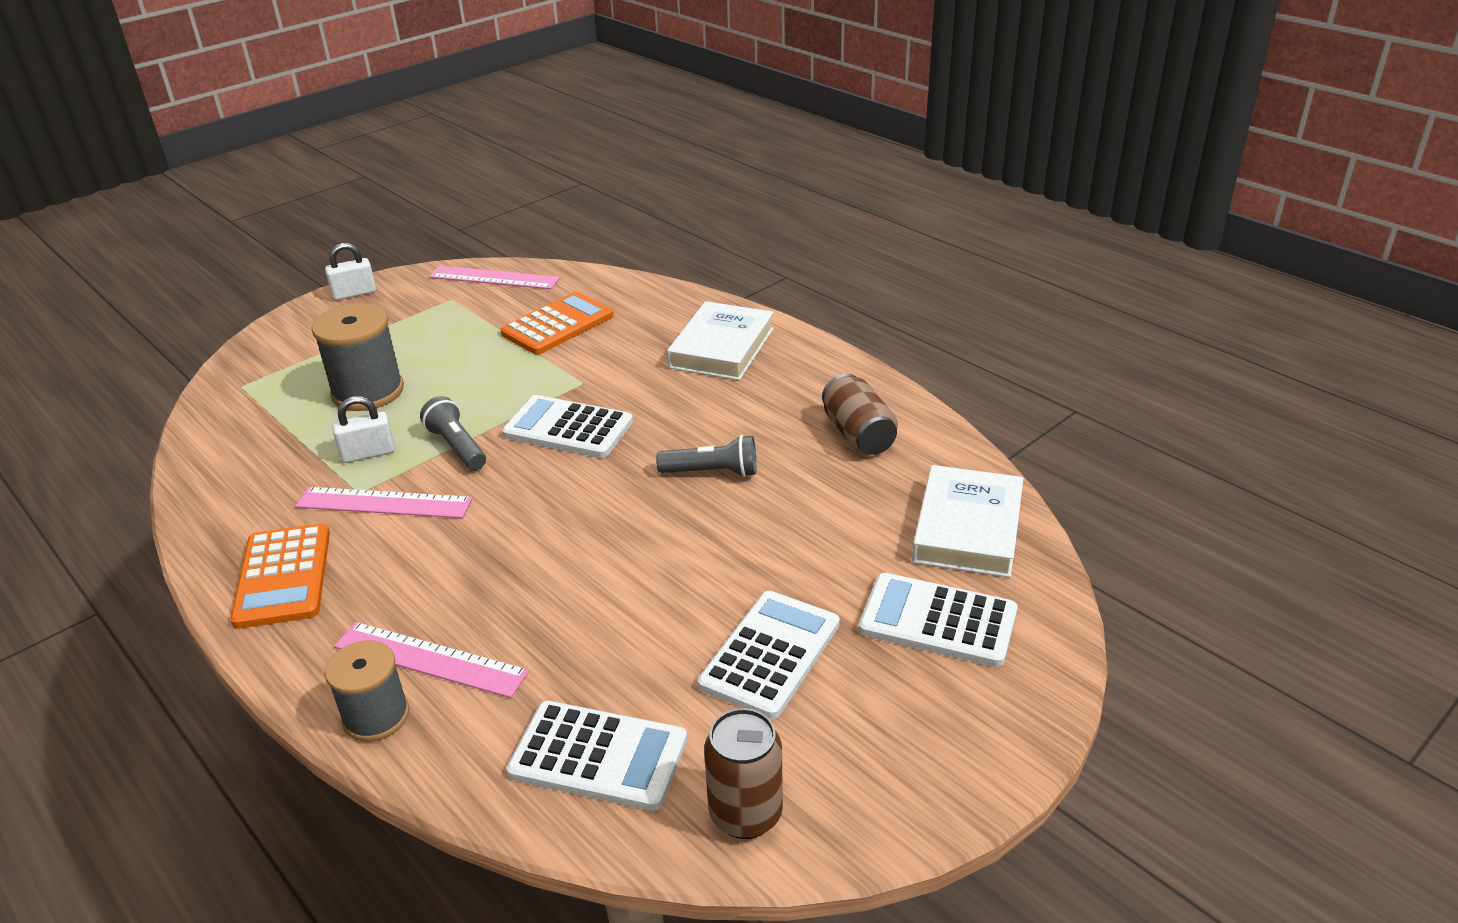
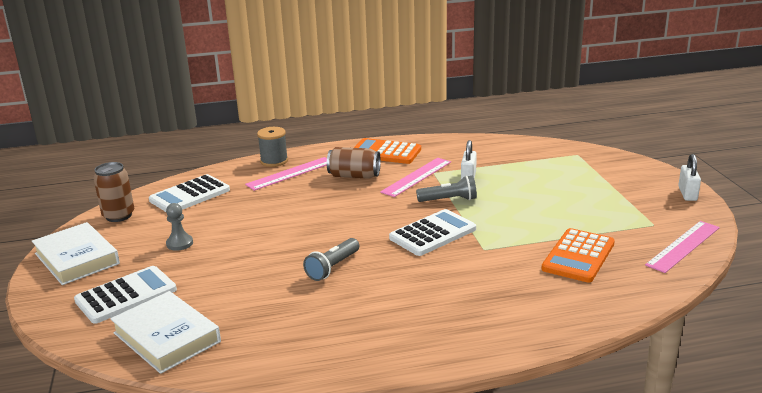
camera: 120 degrees right, 10 degrees down
grey spool [311,303,404,411] -> none
orange calculator [501,292,614,355] -> orange calculator turned 45 degrees clockwise [541,228,615,282]
white book [667,301,774,380] -> white book moved to [32,222,120,285]
white calculator [698,591,840,719] -> grey pawn [166,203,193,251]
brown can [822,374,898,455] -> brown can moved to [327,147,381,179]

